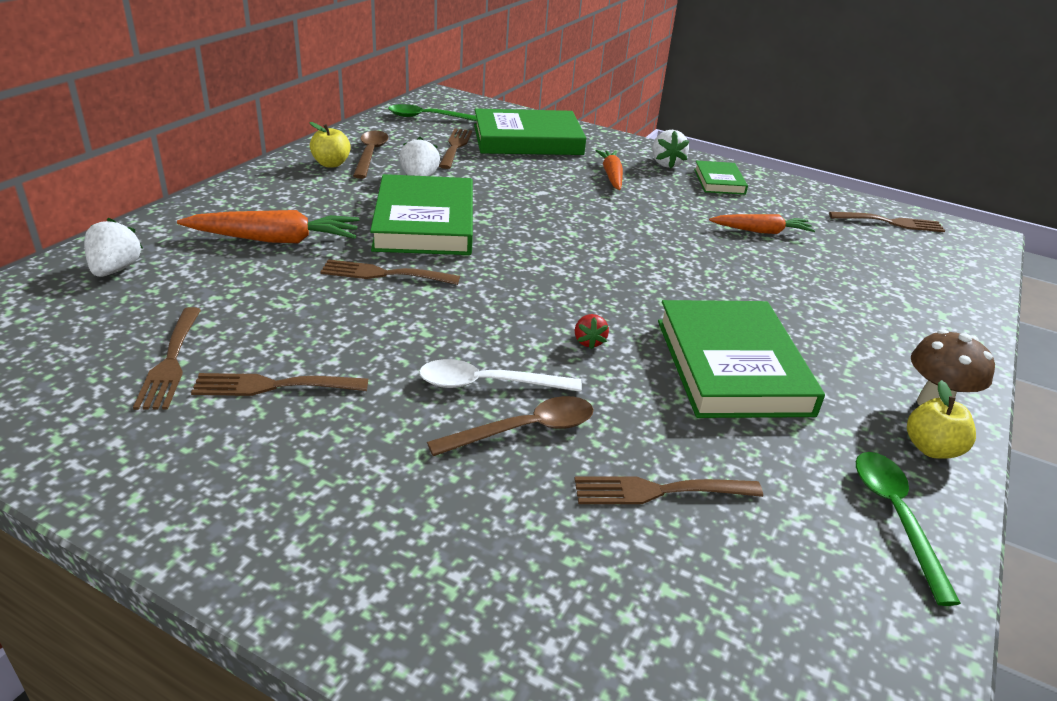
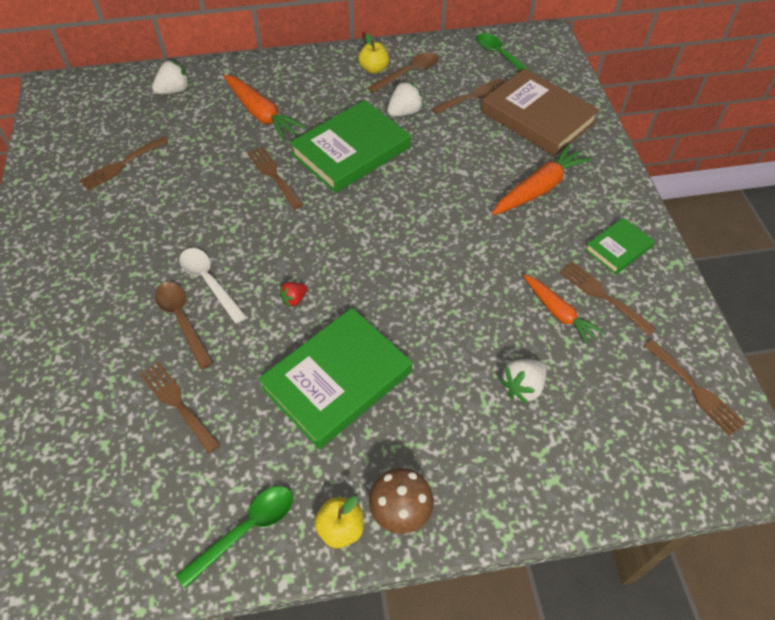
camera: 55 degrees right, 20 degrees up
brown fork [191,373,368,396] -> brown fork moved to [559,261,657,335]
brown spoon [427,396,593,456] -> brown spoon turned 150 degrees counterclockwise [155,282,213,369]
green book [474,108,586,155] -> brown book [481,68,600,156]
orange carrot [596,150,623,190] -> orange carrot [492,143,592,215], size x1.51
white strawberry [652,130,689,168] -> white strawberry moved to [500,359,547,404]

